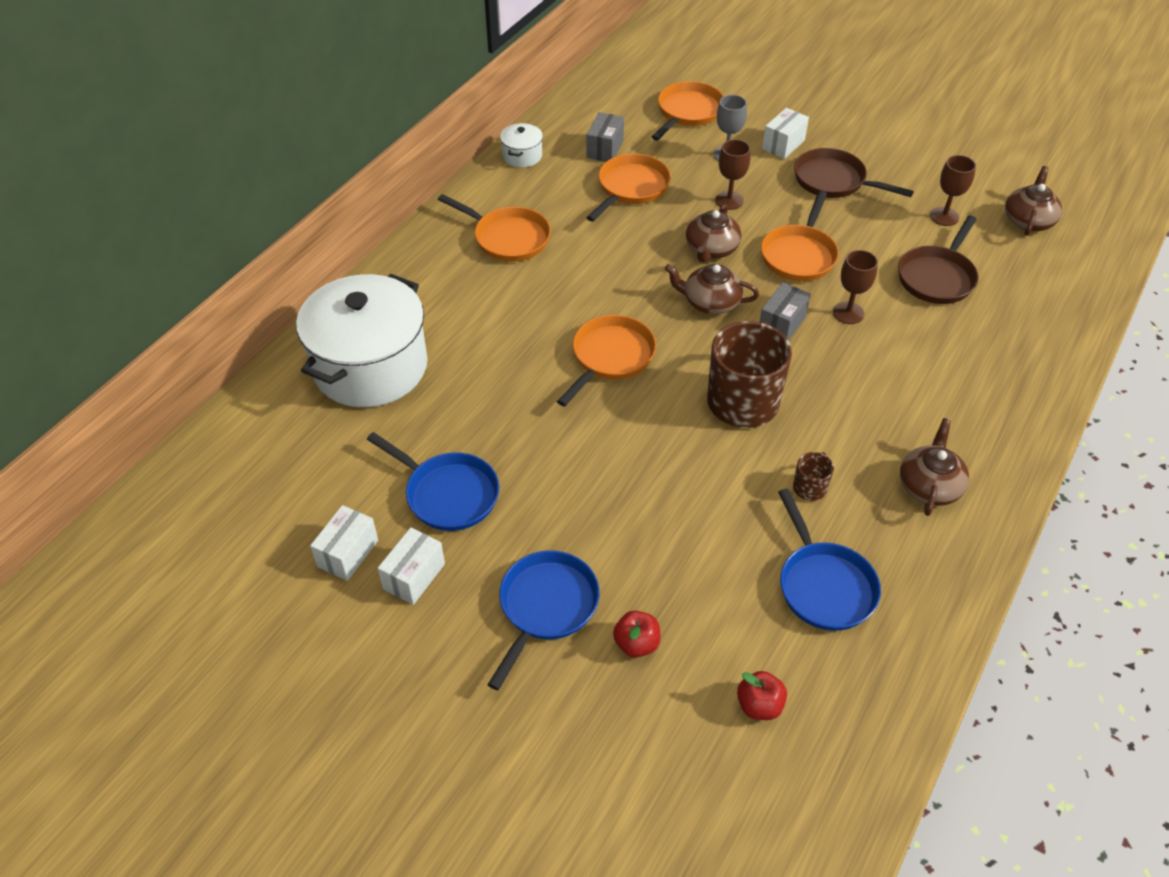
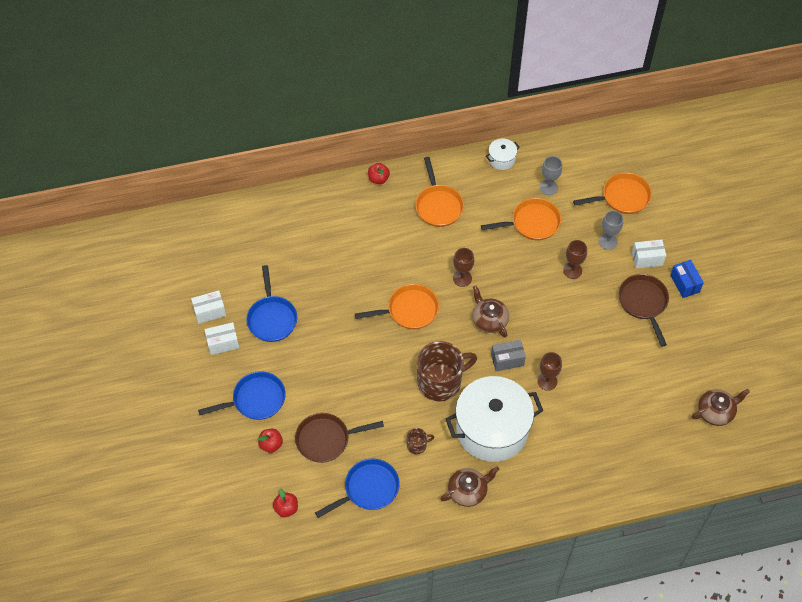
camera: 45 degrees right, 10 degrees up
white pot [296,274,428,407] -> white pot moved to [445,376,543,462]
grey box [587,112,624,162] -> grey goblet [540,156,562,195]
brown teapot [686,203,741,262] -> none
orange pan [761,191,839,281] -> none
blue pan [778,489,881,631] -> blue pan turned 150 degrees counterclockwise [315,458,400,518]
brown pan [898,215,979,304] -> brown pan moved to [295,413,384,463]
brown goblet [930,155,976,226] -> brown goblet moved to [453,248,474,287]
none -> red apple [368,163,390,184]
none -> blue box [670,260,704,298]

